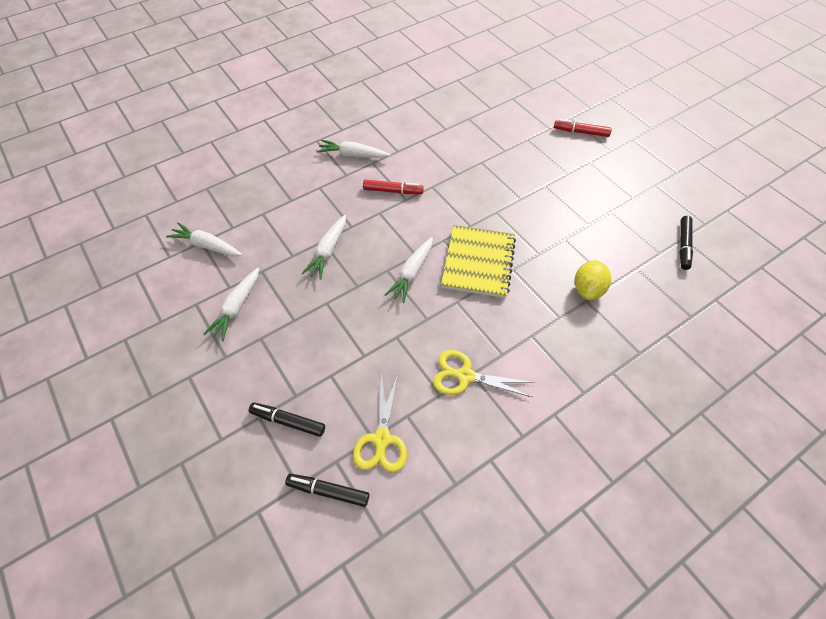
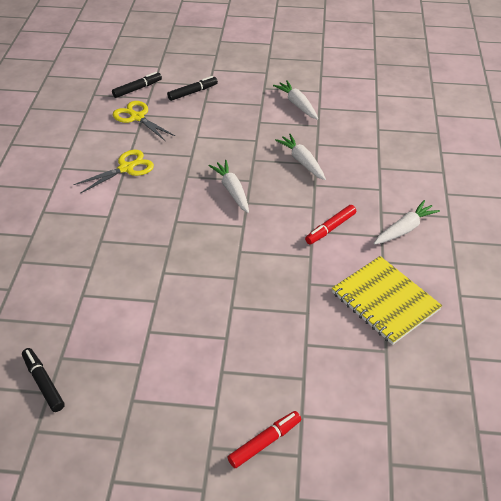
camera: 130 degrees right, 10 degrees down
white carrot [166,222,242,256] -> none
yellow notebook [441,225,516,298] -> yellow notebook moved to [332,256,442,345]
yellow lemon [575,260,611,300] -> none

